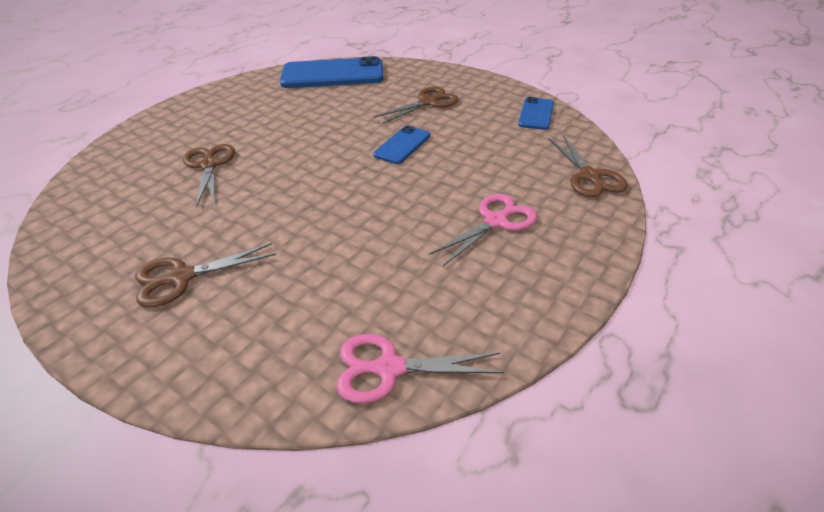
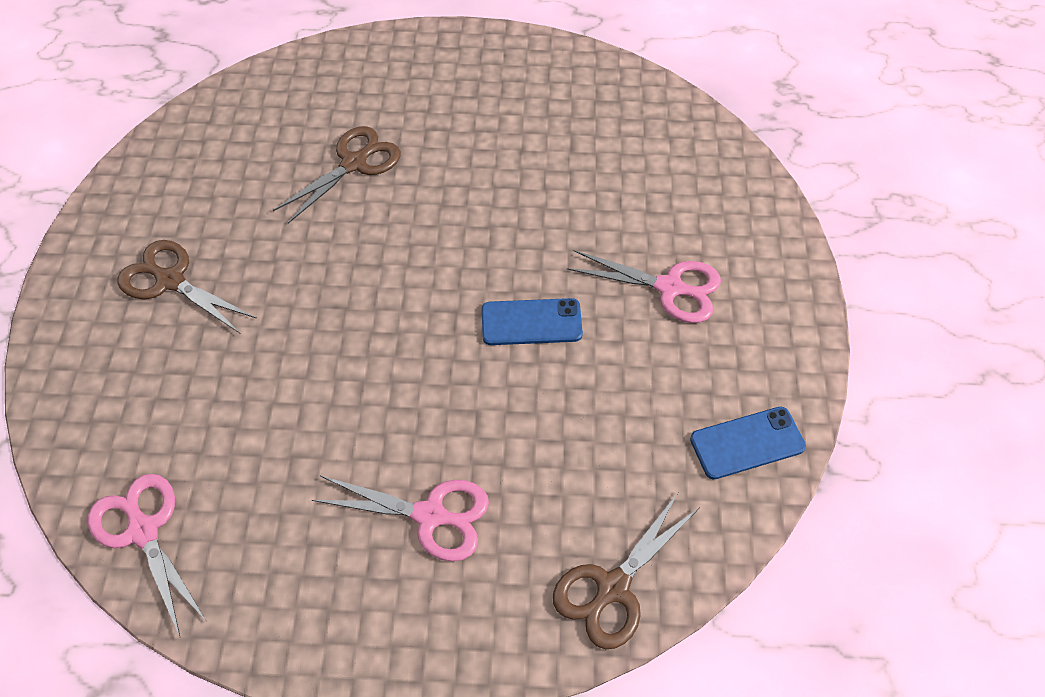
camera: 55 degrees right, 15 degrees up
blue phone [280,56,384,88] -> none
brown scissors [374,87,459,124] -> pink scissors [567,250,721,323]

